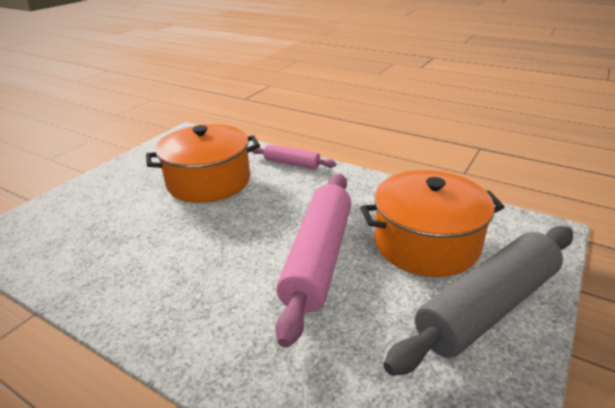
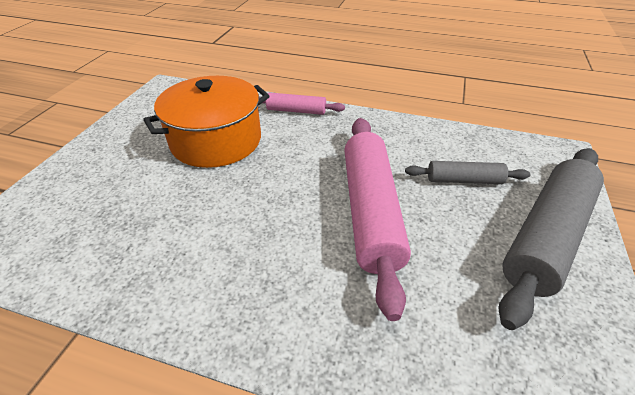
camera: 15 degrees left, 10 degrees up
orange pot [360,170,504,277] -> grey rolling pin [405,161,531,184]

